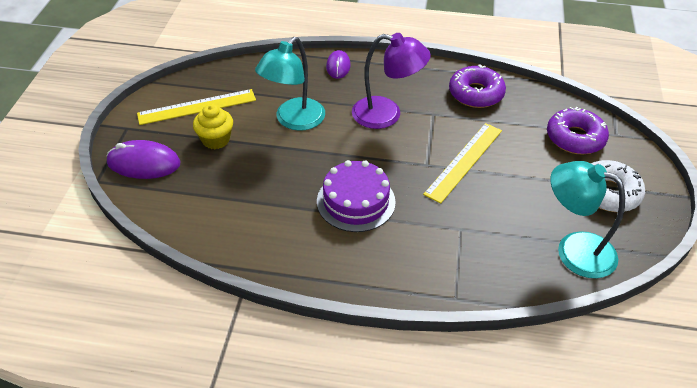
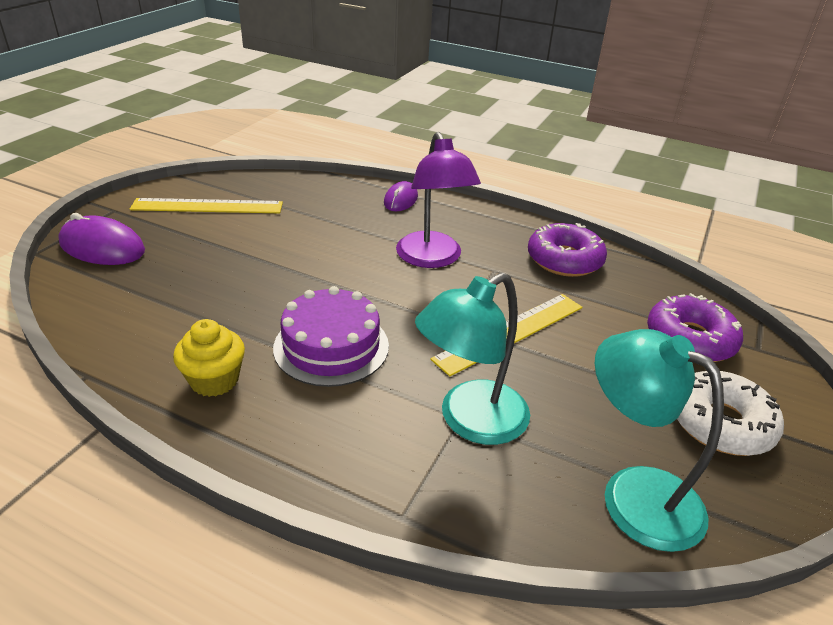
camera: 15 degrees right, 10 degrees down
yellow cupcake [193,104,233,149] -> yellow cupcake moved to [173,319,245,397]
turquoise lamp [255,37,325,131] -> turquoise lamp moved to [415,273,530,445]
purple lamp [352,33,431,129] -> purple lamp turned 45 degrees clockwise [396,132,481,268]

